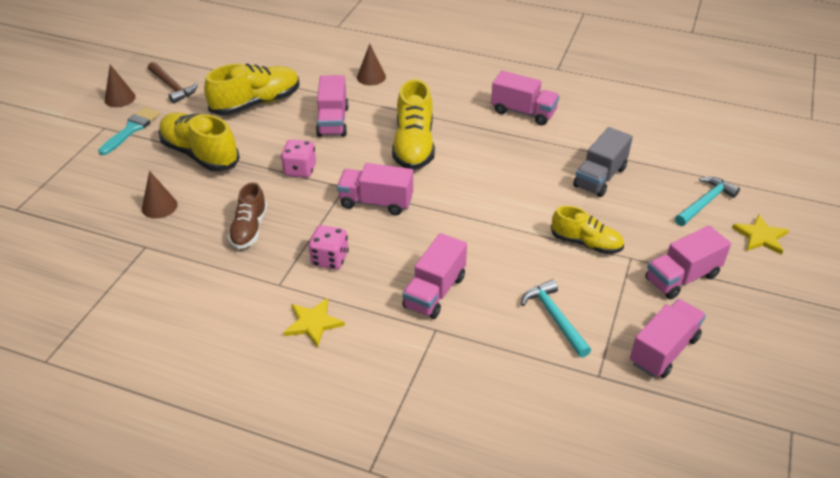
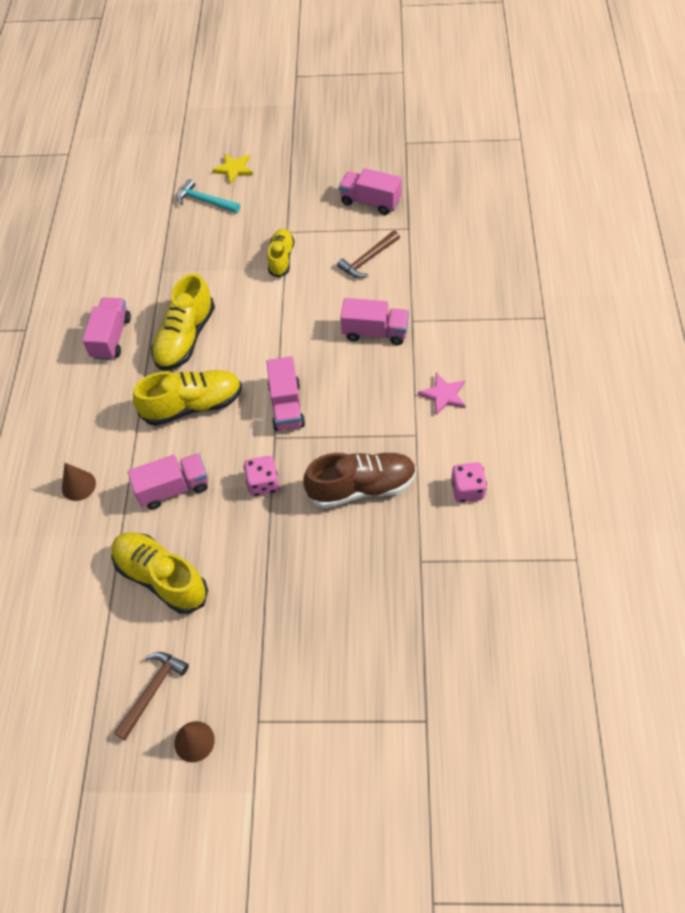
camera: 105 degrees left, 15 degrees up
turquoise brush [98,107,160,155] -> none
brown cone [142,171,178,219] -> none
yellow shoe [159,113,240,172] -> yellow shoe moved to [151,273,215,370]
brown shoe [228,182,267,249] -> brown shoe [303,452,416,508], size x1.59
yellow star [284,298,345,347] -> pink star [418,373,466,415]
pink dice [309,225,349,270] -> pink dice moved to [451,462,487,503]
turquoise hammer [521,279,591,358] -> brown hammer [337,230,400,278]
grey truck [573,127,633,197] -> none
pink truck [645,226,731,299] -> none

